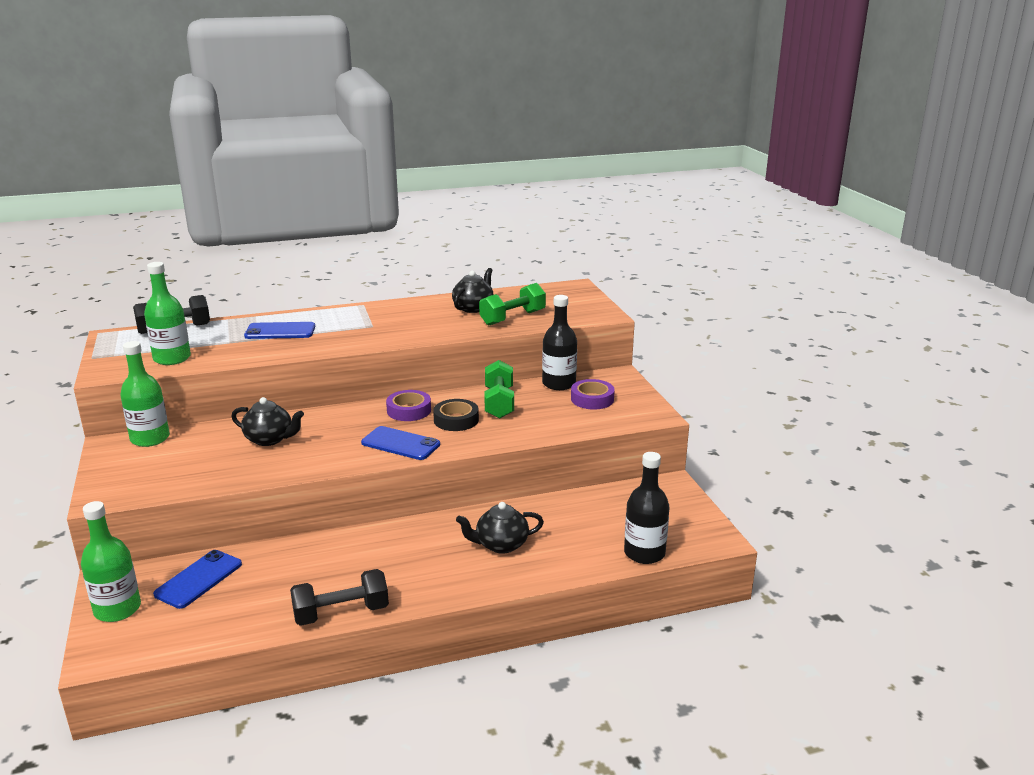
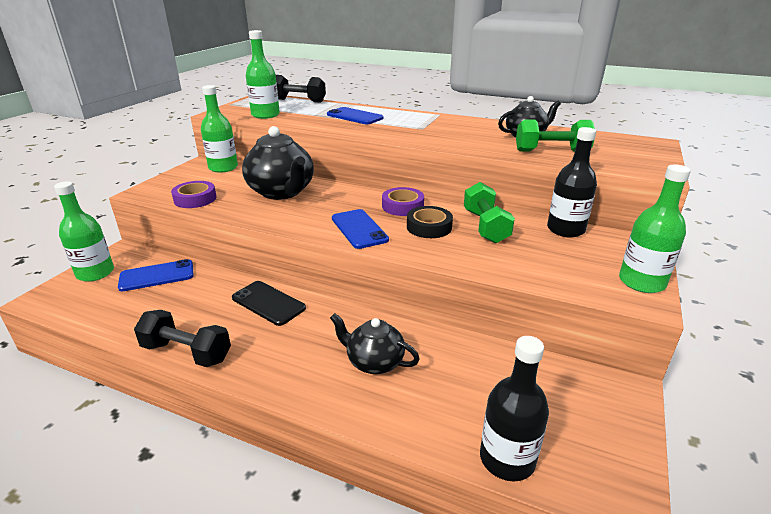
camera: 40 degrees right, 5 degrees up
black teapot [231,397,304,446] -> black teapot [242,126,314,200], size x1.66
green dumbbell [485,360,514,419] -> green dumbbell turned 45 degrees counterclockwise [464,182,515,243]
purple tape [571,379,615,409] -> purple tape moved to [171,181,217,208]
none -> black phone [232,281,306,326]
none -> green bottle [619,165,691,293]

